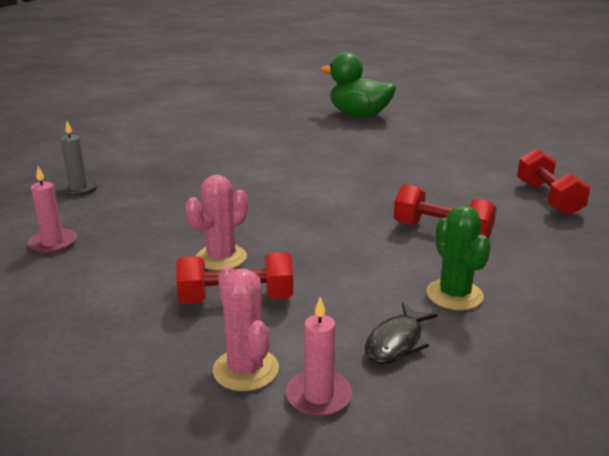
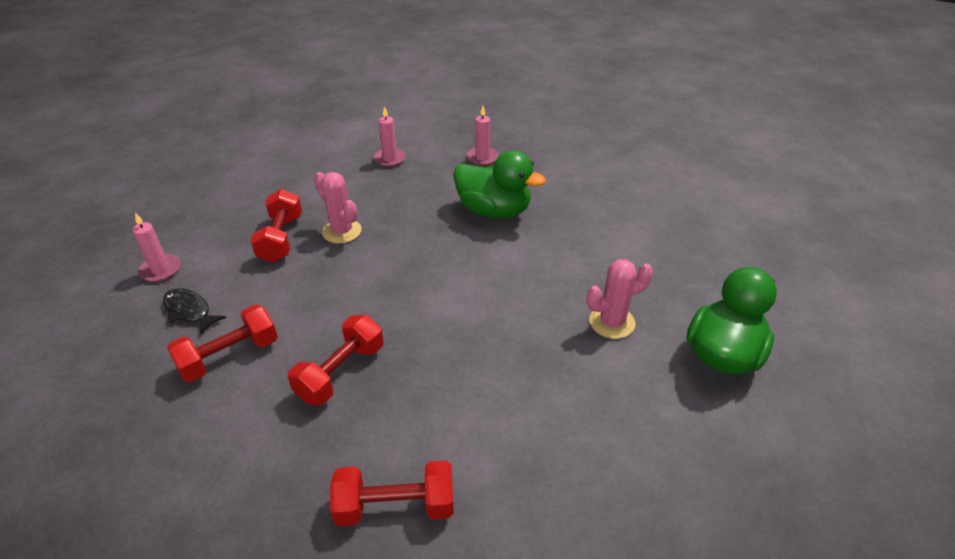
camera: 95 degrees right, 15 degrees up
grey candle [57,121,99,196] -> pink candle [467,106,499,166]
pink cactus [212,265,279,391] -> pink cactus moved to [586,259,653,339]
green cactus [426,206,491,310] -> red dumbbell [167,304,278,382]
none -> green duck [453,150,546,219]

